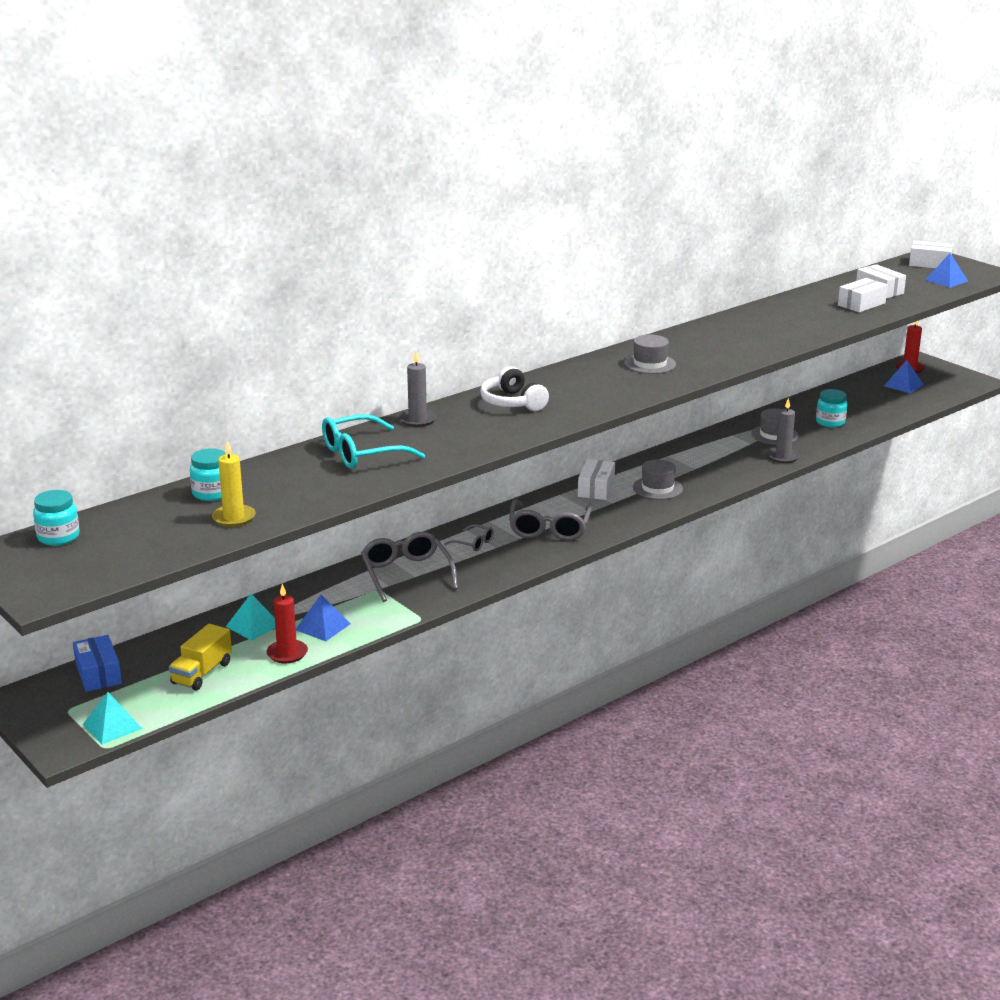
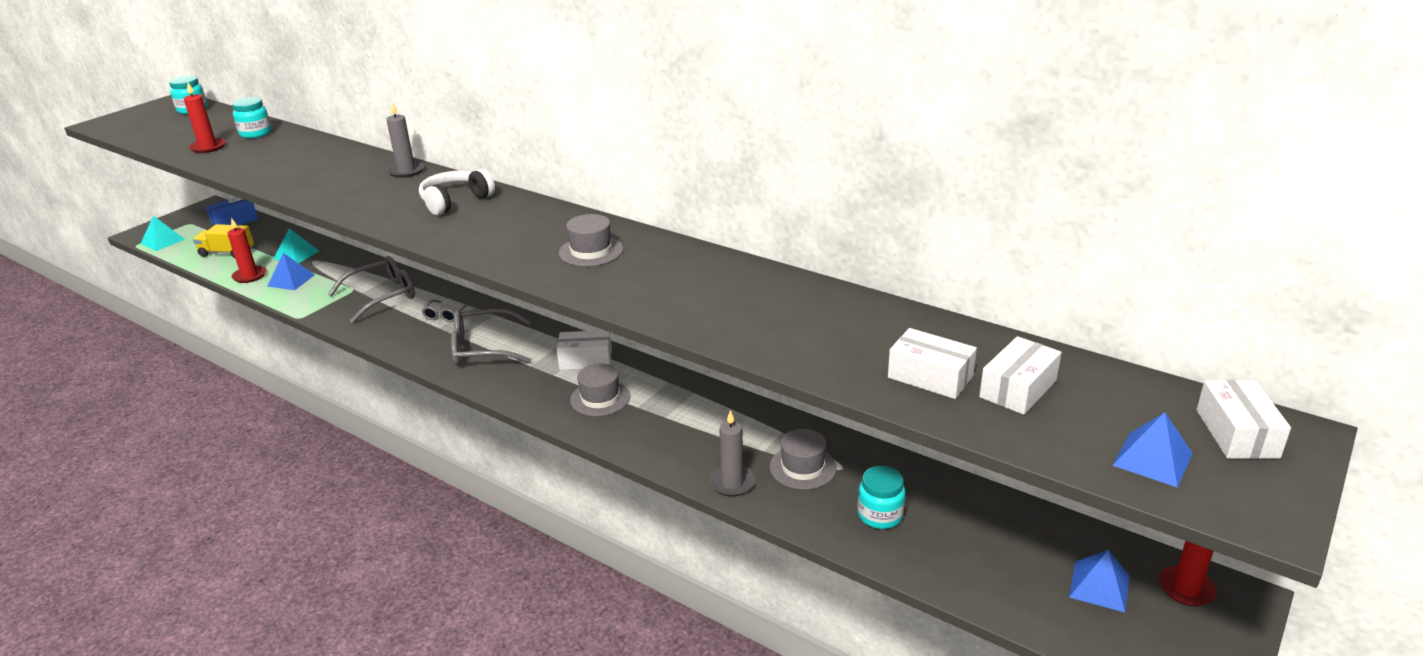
camera: 75 degrees right, 5 degrees up
yellow candle [212,440,256,527] -> red candle [184,83,226,153]
turquoise glasses [322,414,425,469] -> none

